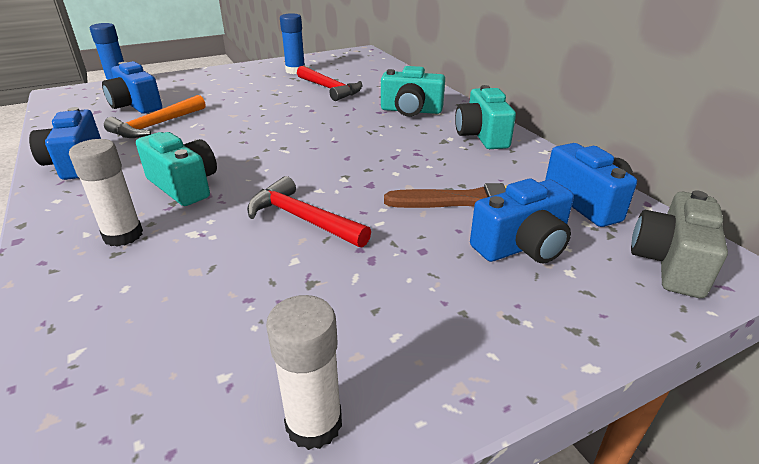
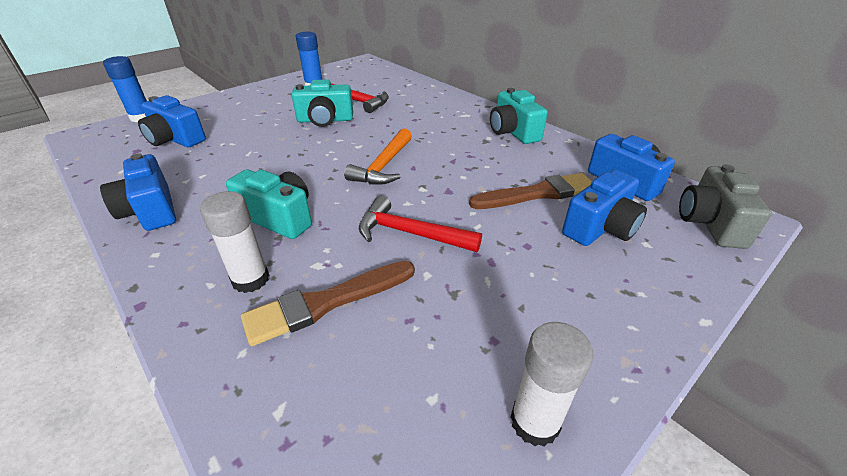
camera: 15 degrees left, 5 degrees up
orange hammer [104,95,205,138] -> orange hammer moved to [344,128,412,185]
turquoise camera [381,66,445,117] -> turquoise camera moved to [291,79,353,127]
none -> brown brush [241,261,415,346]

